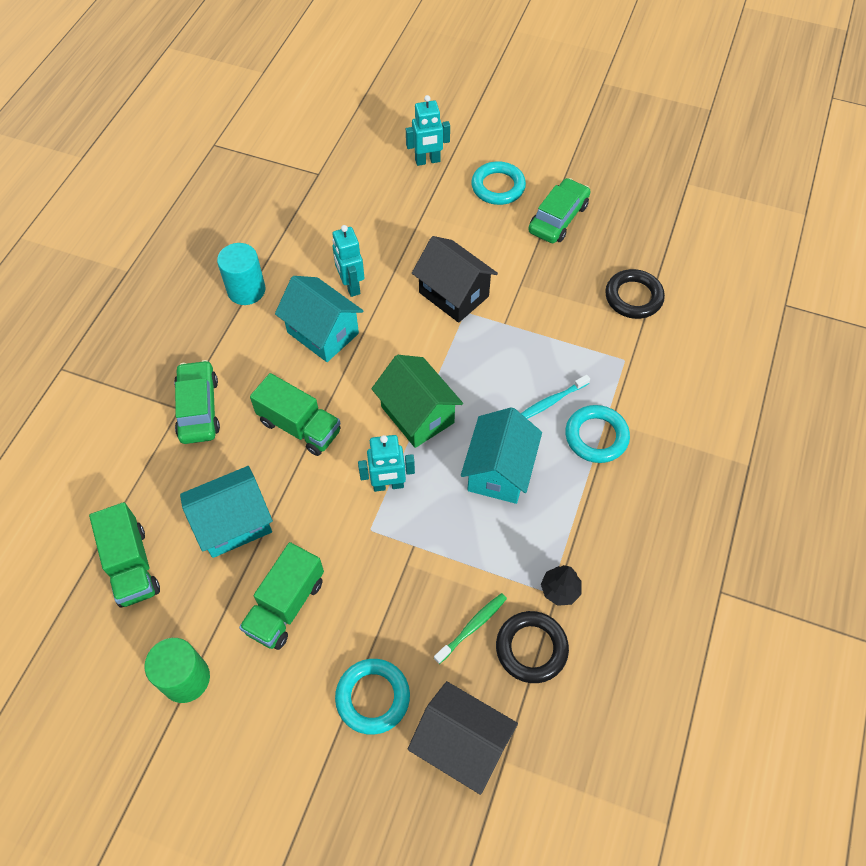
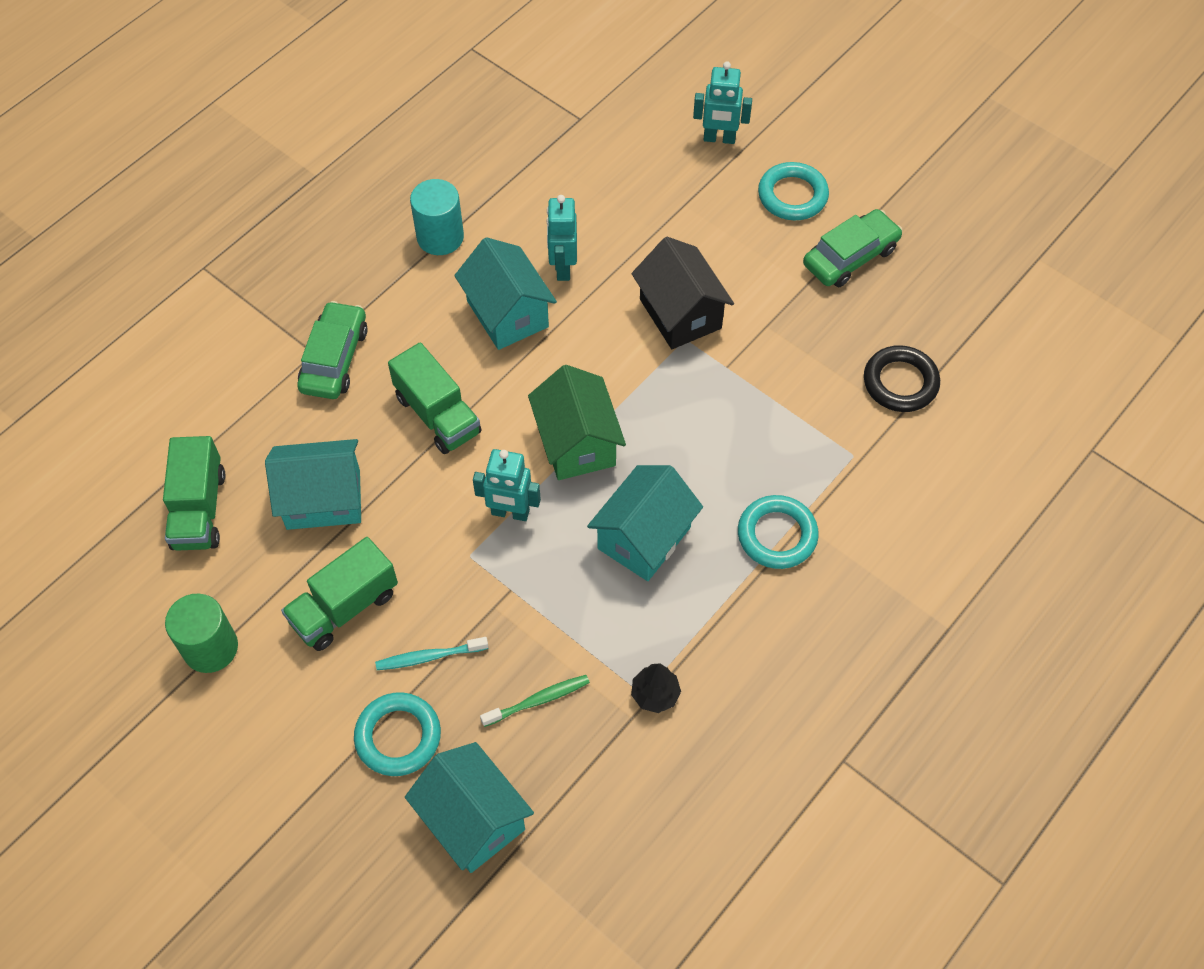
camera: 20 degrees right, 0 degrees up
black house [408,681,518,795] -> turquoise house [405,742,534,873]
black ring [496,611,569,683] -> none
turquoise toothbrush [521,375,590,419] -> turquoise toothbrush moved to [375,637,488,670]

